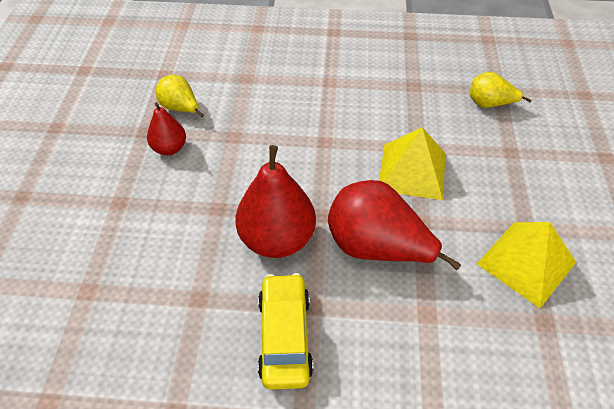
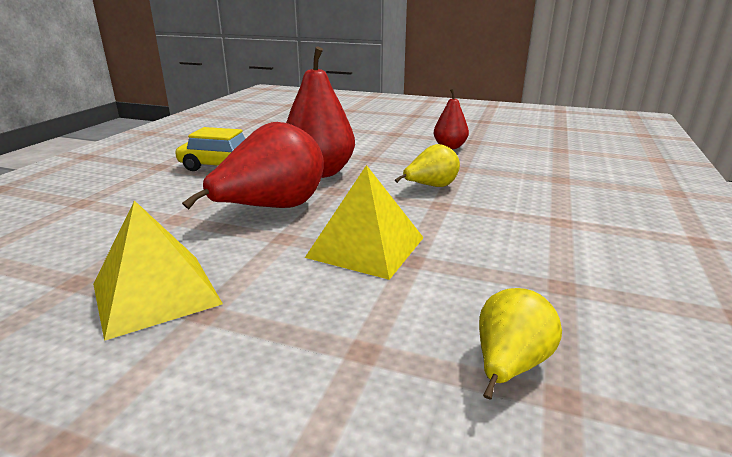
camera: 105 degrees right, 25 degrees down
yellow pear [156,75,204,117] -> yellow pear moved to [395,144,460,187]

